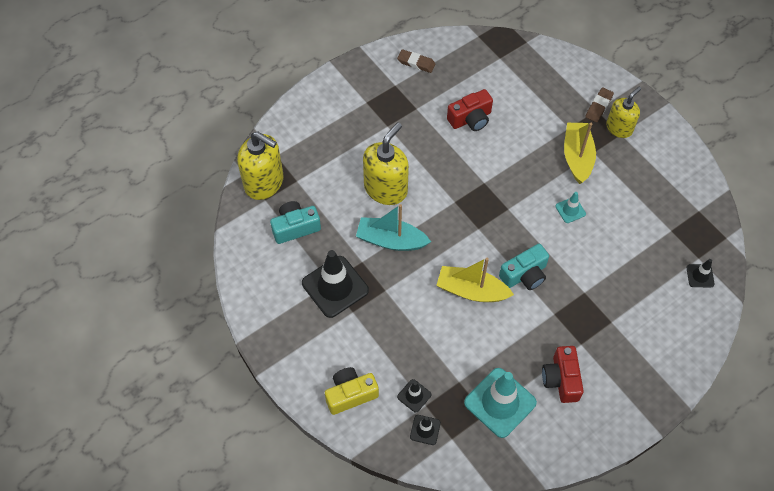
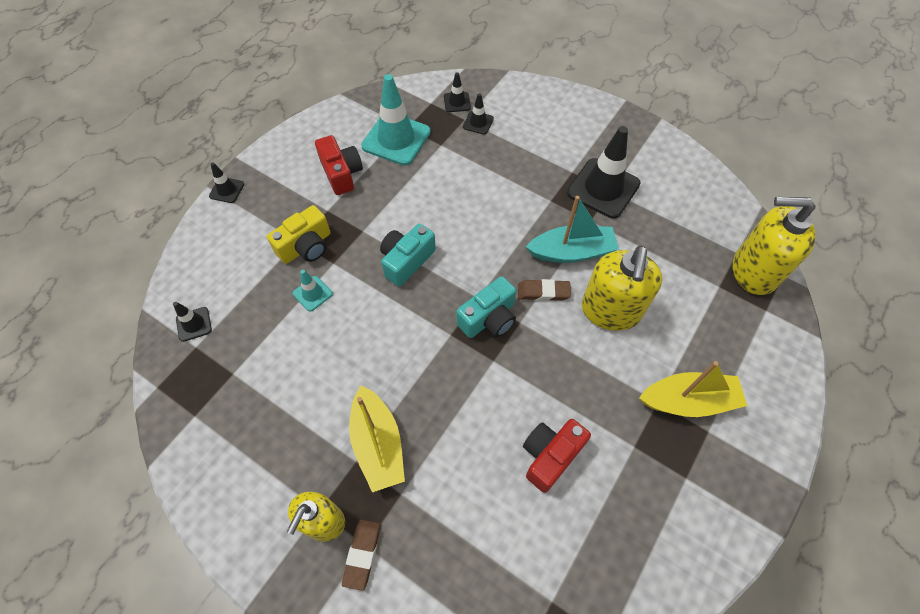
camera: 160 degrees right, 0 degrees up
turquoise camera [270,201,321,244] -> turquoise camera moved to [457,276,516,338]
yellow camera [325,367,379,415] -> yellow camera moved to [267,205,331,264]
brown eraser [397,49,435,73] -> brown eraser moved to [518,279,571,301]
yellow boat [436,258,514,302] -> yellow boat moved to [639,361,747,417]
turquoise traffic cone [555,192,586,223] -> turquoise traffic cone moved to [293,270,333,312]
none -> black traffic cone [209,162,244,203]

